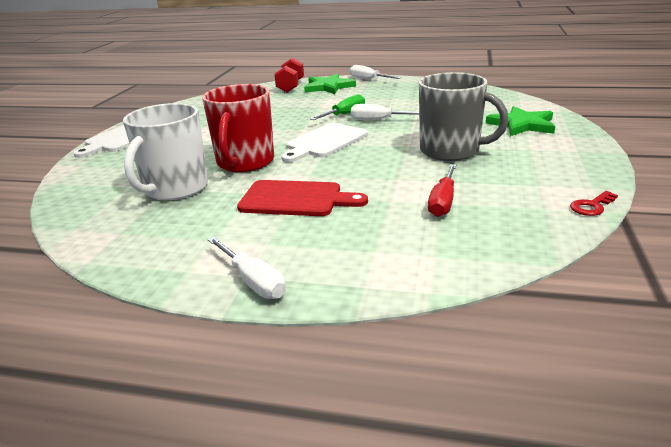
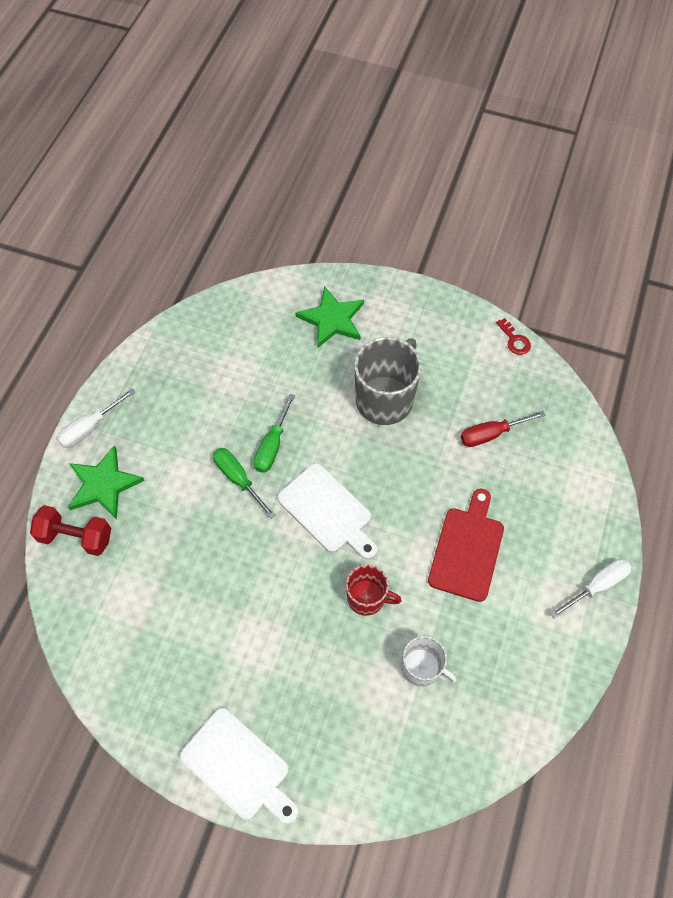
camera: 85 degrees left, 35 degrees up
white mug [123,103,208,200] -> white mug [401,636,457,687], size x0.59
red mug [202,84,274,172] -> red mug [346,564,402,616], size x0.59
white screwdriver [351,104,419,120] -> green screwdriver [254,394,295,473]
red screwdriver [428,164,456,217] -> red screwdriver turned 135 degrees clockwise [461,411,546,447]

